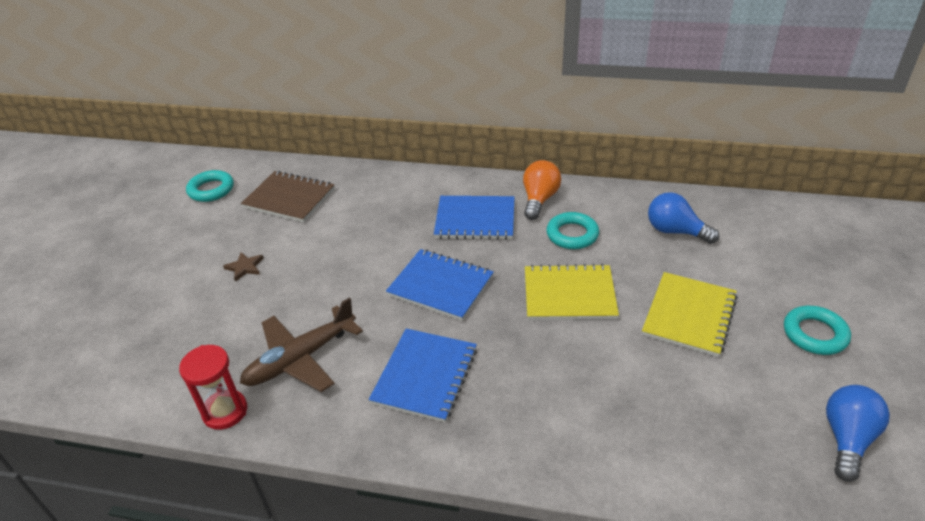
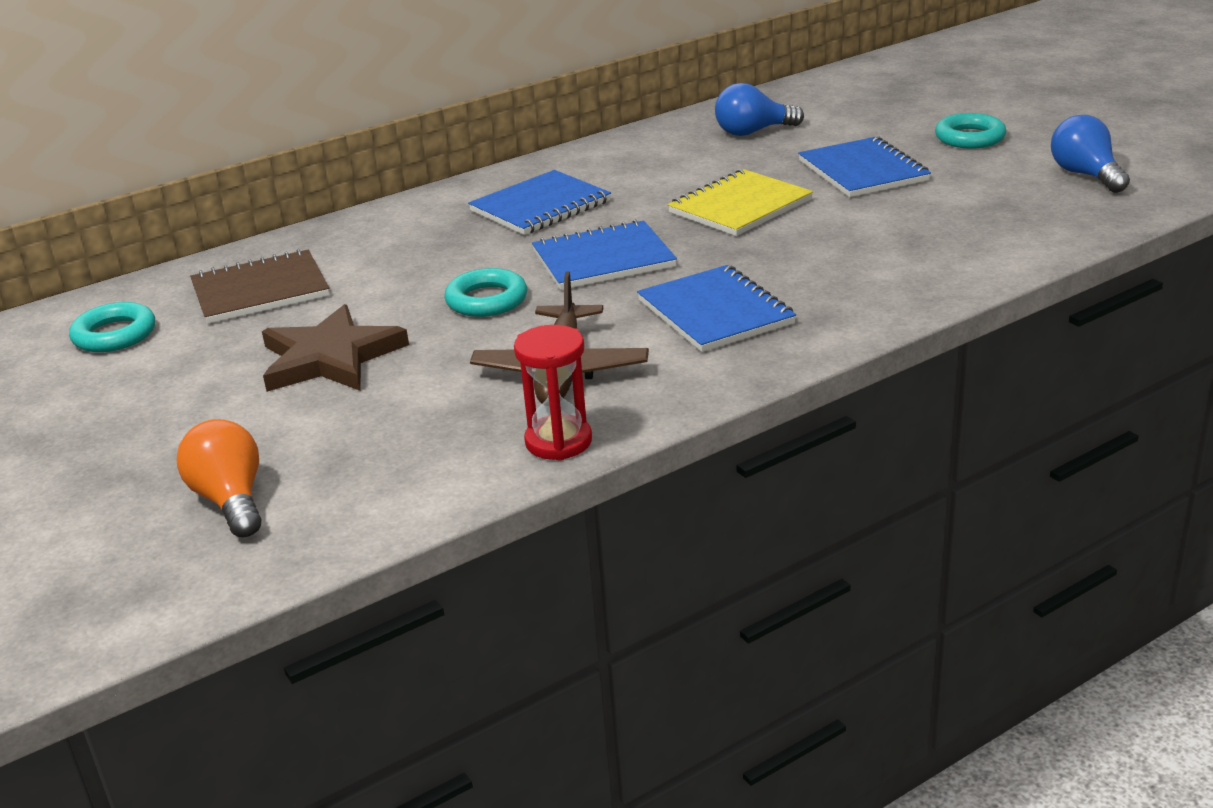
camera: 45 degrees left, 10 degrees down
brown star [223,252,264,282] -> brown star [262,304,409,392], size x2.30
orange light bulb [523,160,561,220] -> orange light bulb moved to [177,419,261,537]
turquoise ring [546,212,599,249] -> turquoise ring moved to [444,268,527,317]
yellow notebook [642,272,738,357] -> blue notebook [798,137,931,197]

